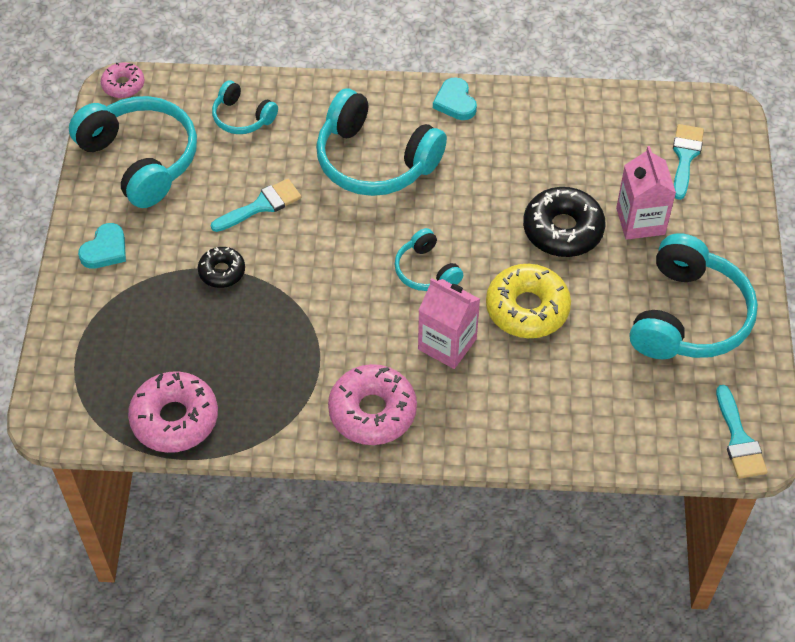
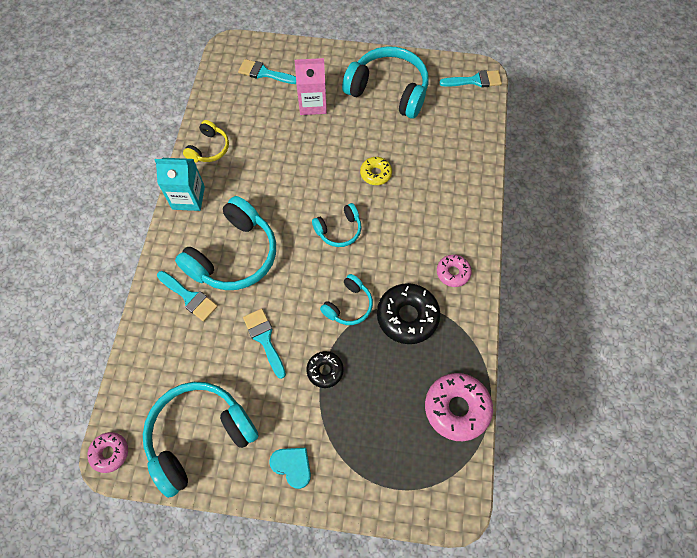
camera: 85 degrees left, 10 degrees up
turquoise headphones [212,80,278,134] -> turquoise headphones moved to [320,274,373,325]
pink donut [328,364,417,445] -> pink donut [437,255,472,287], size x0.57
pink carton [418,278,480,369] -> none
turquoise heart [433,77,477,120] -> turquoise carton [155,158,205,211]
yellow donut [486,264,571,338] -> yellow donut [360,157,392,185], size x0.57
black donut [523,187,605,257] -> black donut moved to [377,283,440,344]
none -> turquoise brush [157,271,218,321]
none -> yellow headphones [183,120,229,163]

